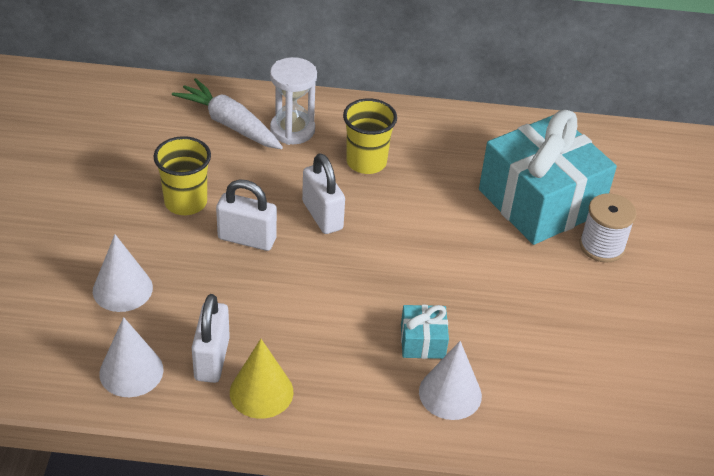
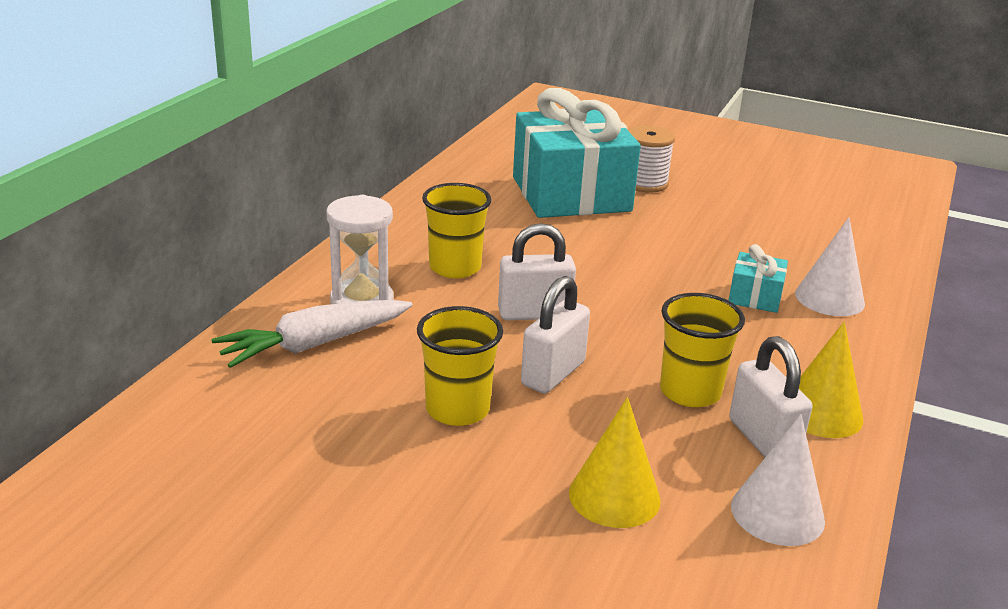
camera: 70 degrees left, 15 degrees down
white cone [93,234,153,312] -> yellow cone [569,397,661,528]
white padlock [192,294,230,383] -> white padlock turned 45 degrees clockwise [729,336,812,457]
none -> yellow cup [660,293,745,407]

